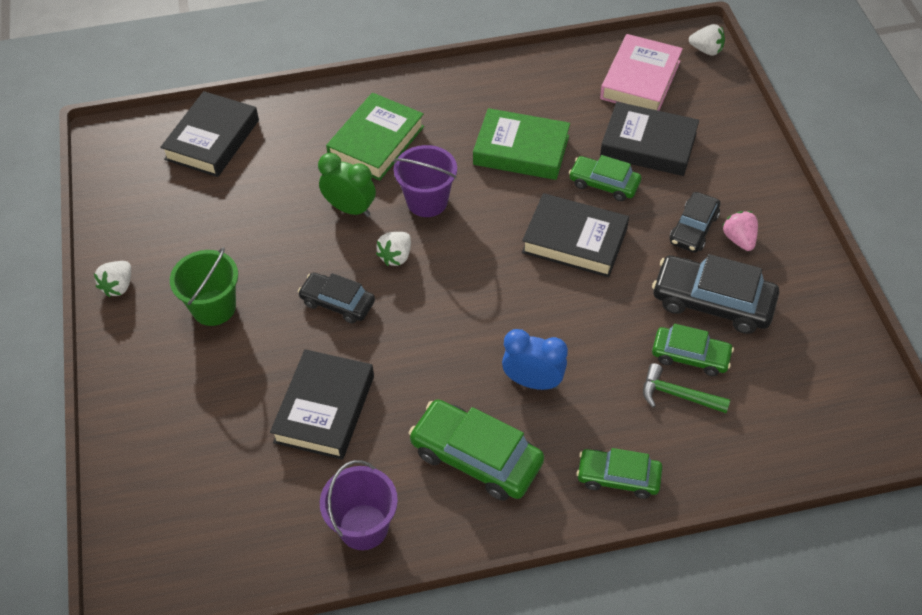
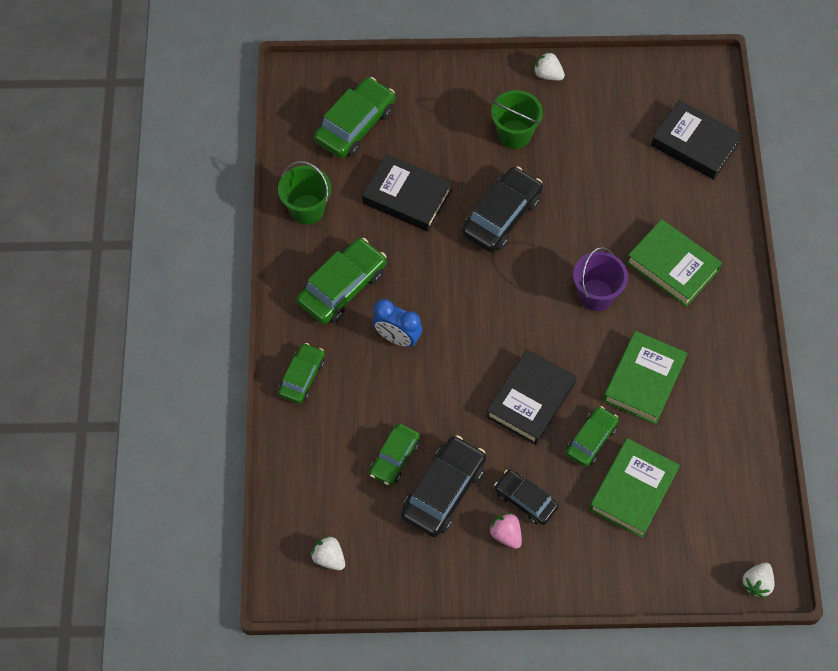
camera: 100 degrees right, 10 degrees up
black car [298,272,375,323] -> black car [462,166,543,252], size x1.60
green clock [318,153,376,217] -> none
purple bucket [320,460,398,550] -> green bucket [278,161,331,225]
white strawberry [376,232,411,266] -> white strawberry moved to [311,536,345,570]
blue clock [502,329,568,390] -> blue clock turned 90 degrees clockwise [373,299,422,347]
pink book [600,34,683,111] -> none
black book [600,102,699,176] -> green book [589,438,680,538]
green hammer [643,363,730,413] -> none
pink strawberry [723,211,758,251] -> pink strawberry turned 120 degrees counterclockwise [489,513,522,549]
none -> green car [314,77,395,158]

